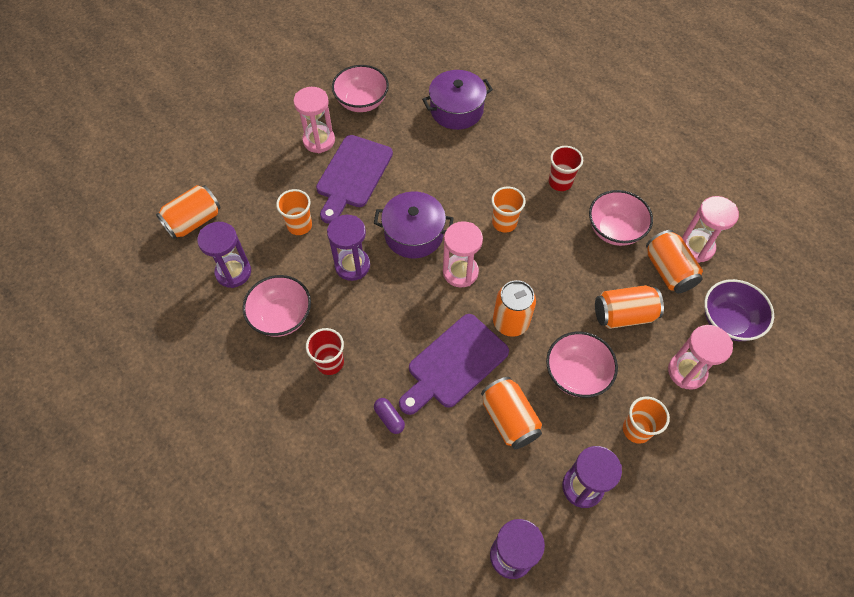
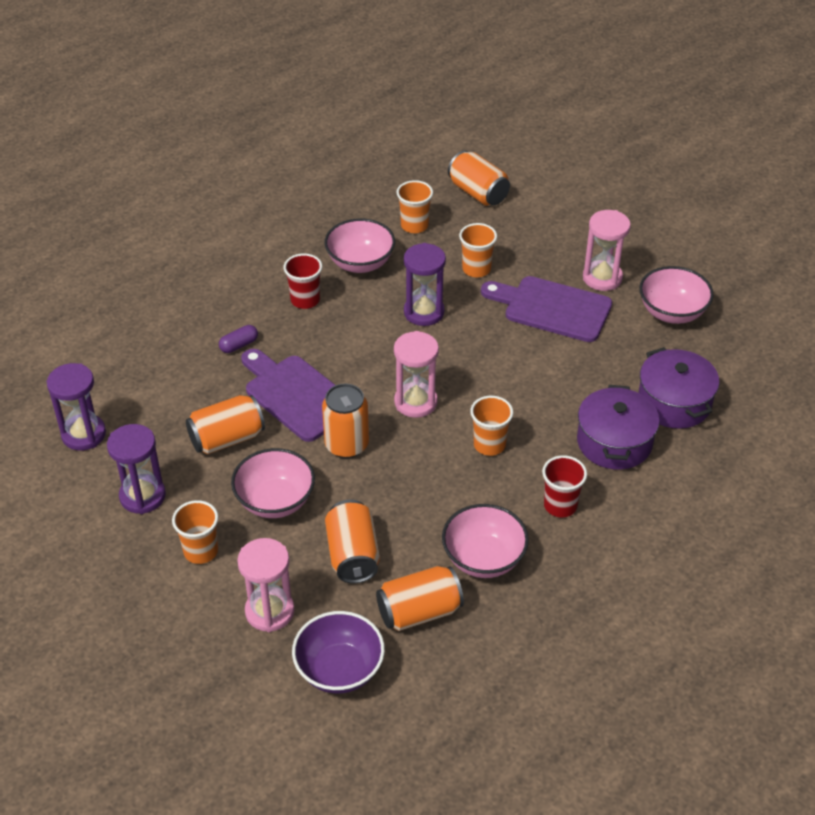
camera: 90 degrees right, 15 degrees down
purple hourglass [197,222,251,288] -> orange cup [397,180,433,233]
purple pot [374,192,454,258] -> purple pot moved to [577,385,660,470]
pink hourglass [682,196,739,263] -> none

